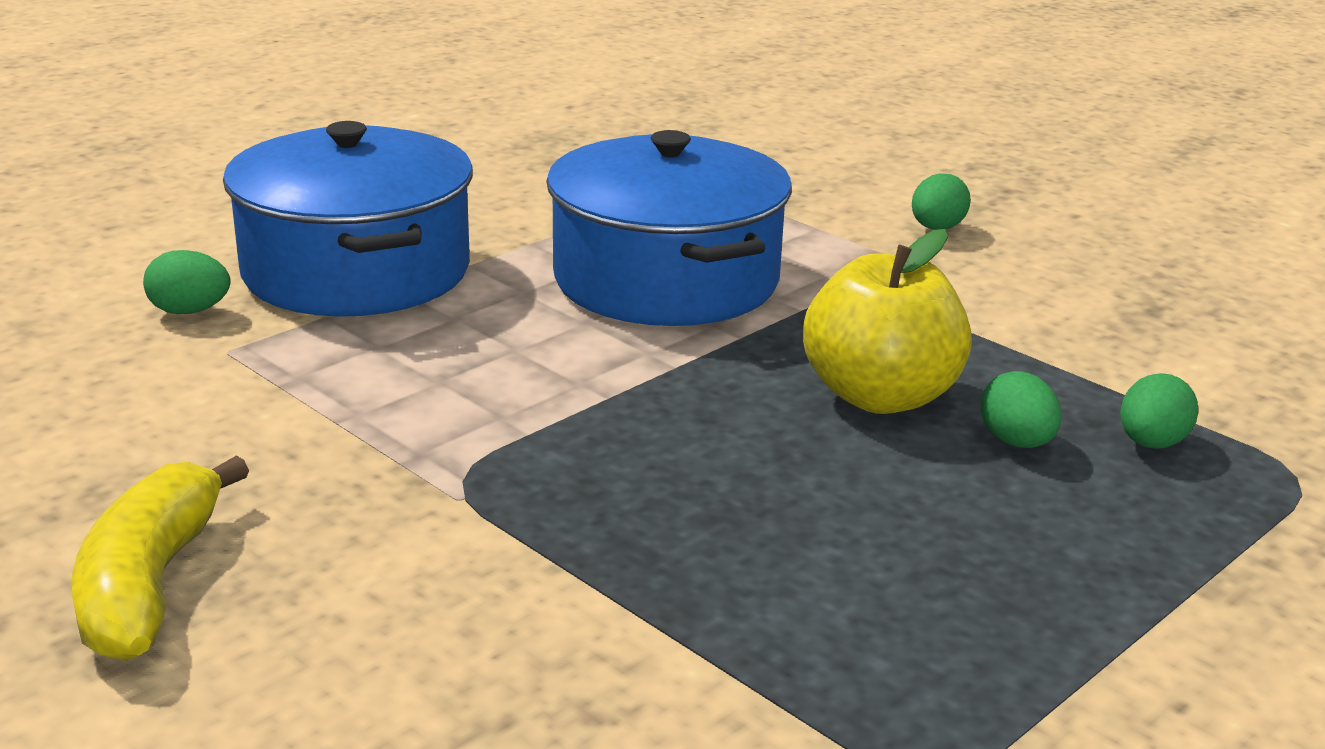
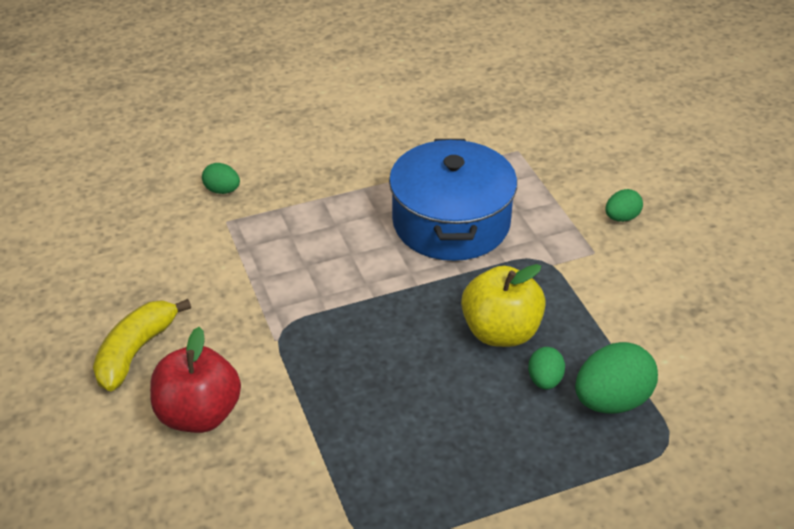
camera: 25 degrees right, 15 degrees up
blue pot [223,121,473,317] -> none
green egg [1120,373,1198,449] -> green egg [575,342,658,413], size x1.81
none -> red apple [150,327,241,433]

